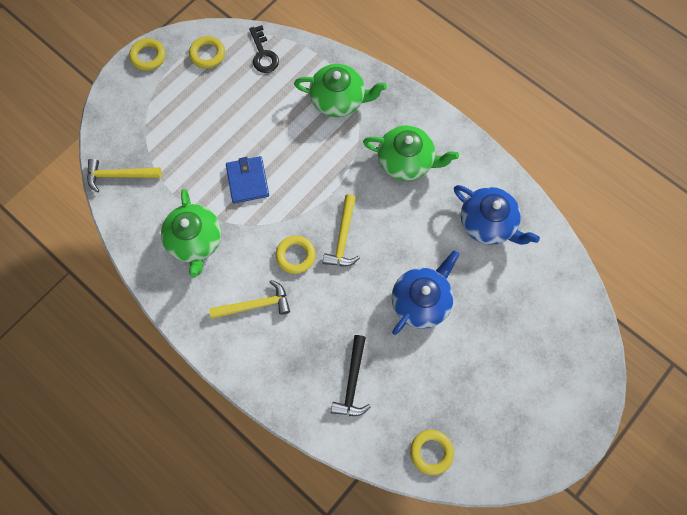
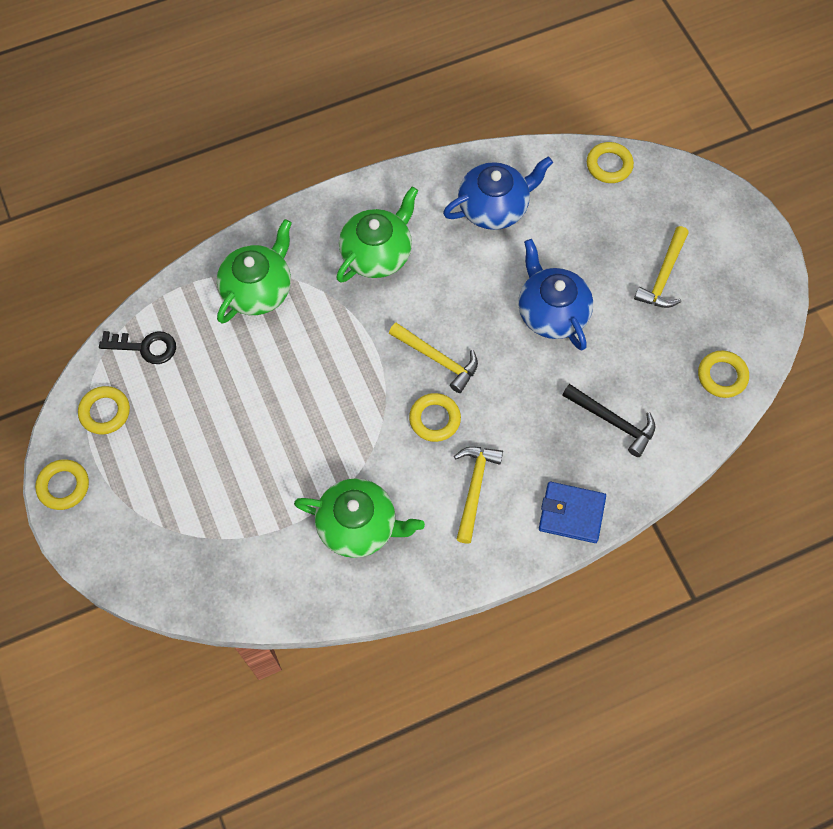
camera: 65 degrees left, 5 degrees down
yellow hammer [87,159,162,192] -> yellow hammer moved to [634,226,689,308]
blue wallet [226,156,269,203] -> blue wallet moved to [539,482,606,543]
none -> yellow ring [587,142,634,183]

